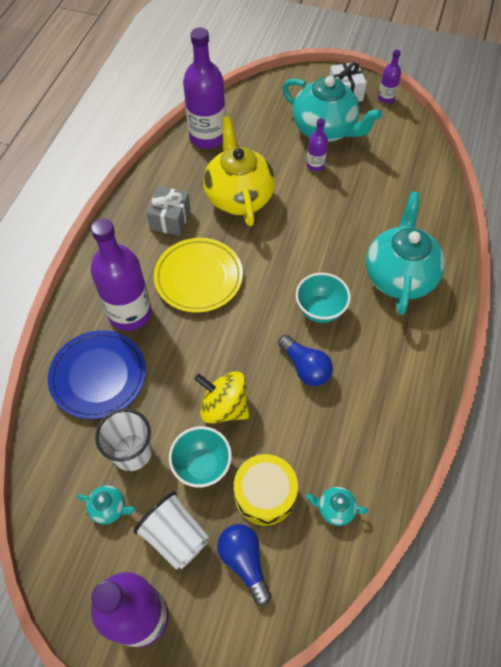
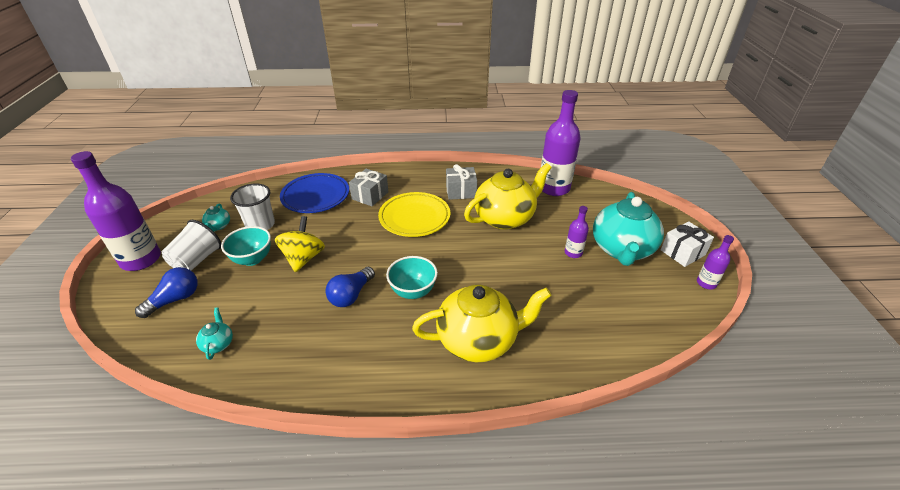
camera: 70 degrees right, 20 degrees down
purple bottle [90,218,152,331] -> grey gift [349,169,388,206]
yellow drum [234,454,298,525] -> none
turquoise teapot [366,192,445,315] -> yellow teapot [412,285,551,362]

